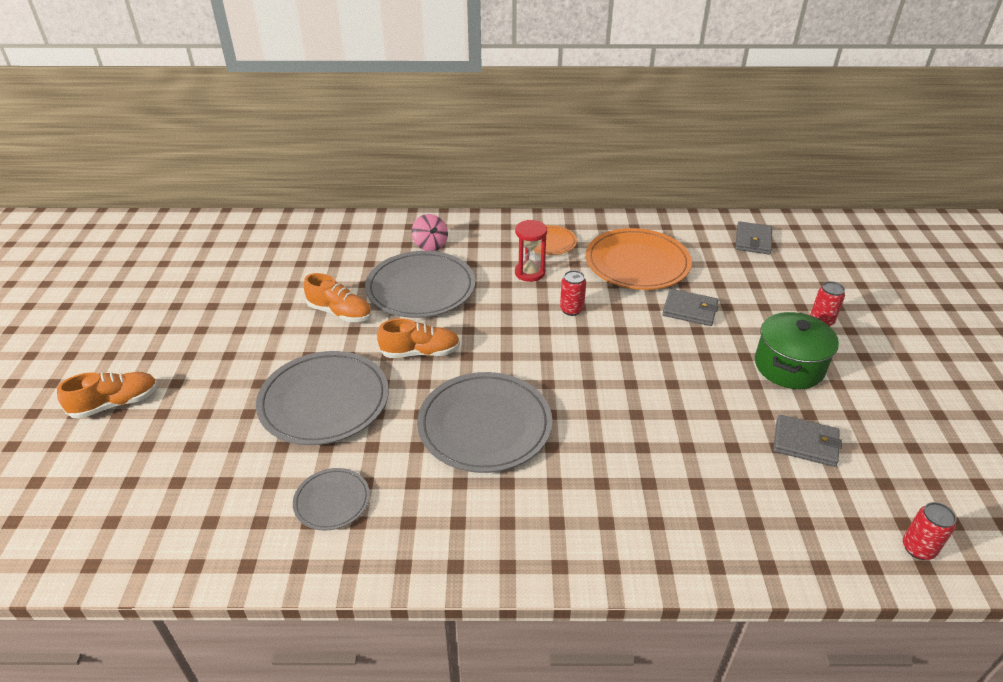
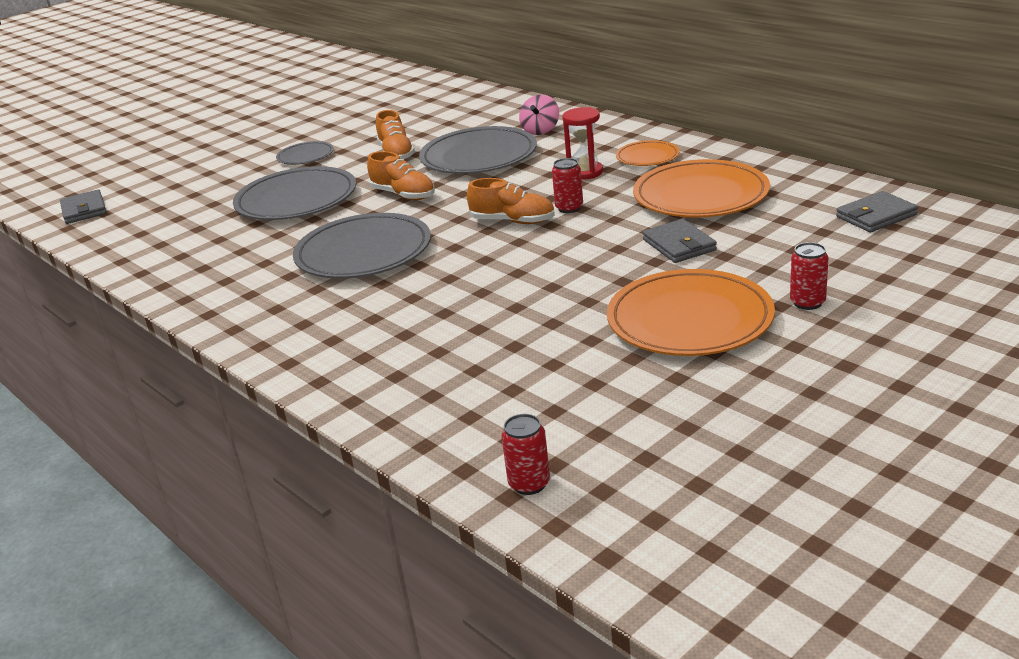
camera: 50 degrees right, 10 degrees down
orange shoe [57,372,158,419] -> orange shoe moved to [467,178,555,224]
grey plate [293,468,370,531] -> grey plate moved to [276,141,334,165]
green pot [755,312,839,389] -> orange plate [607,269,775,356]
grey wallet [773,415,842,467] -> grey wallet moved to [60,189,107,224]

